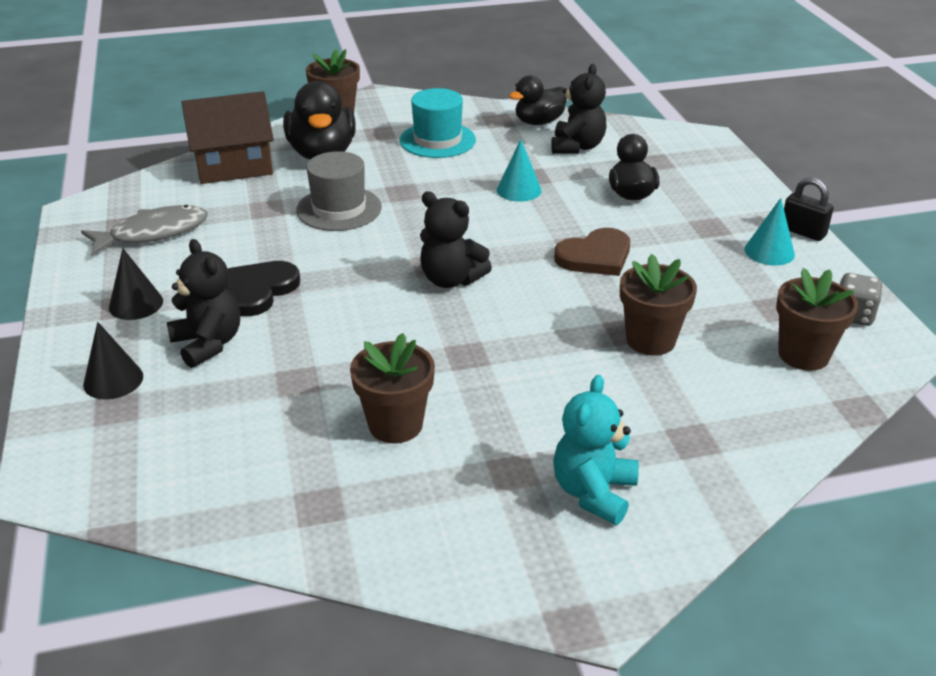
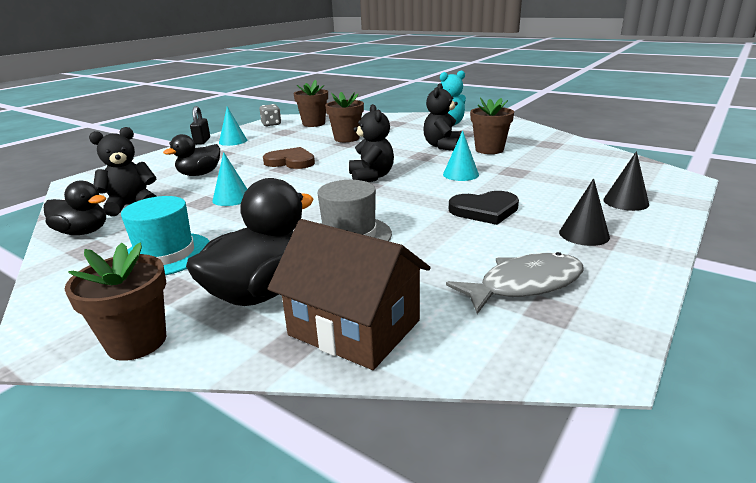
camera: 130 degrees left, 10 degrees down
grey fish [81,205,207,256] -> grey fish turned 135 degrees clockwise [446,252,583,314]
black teddy bear [167,239,240,368] -> black teddy bear moved to [423,83,462,151]
none -> turquoise cone [443,130,479,181]

